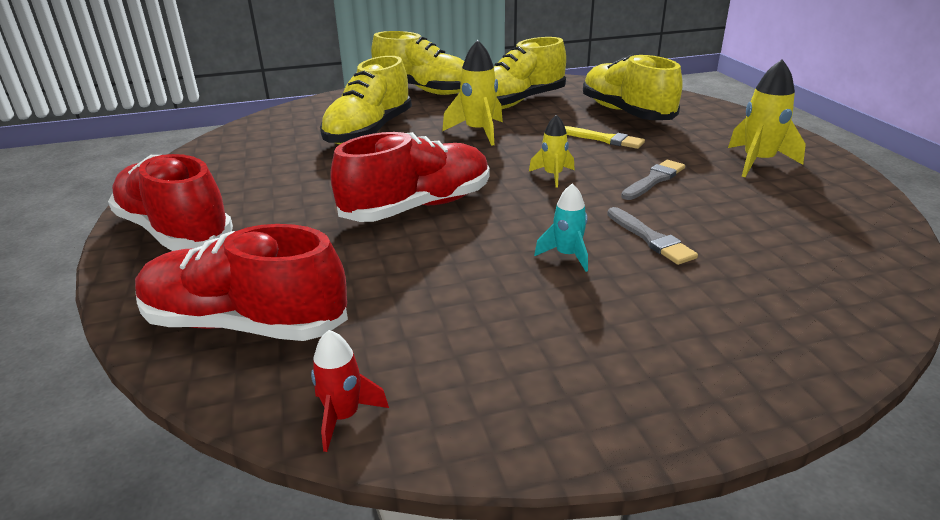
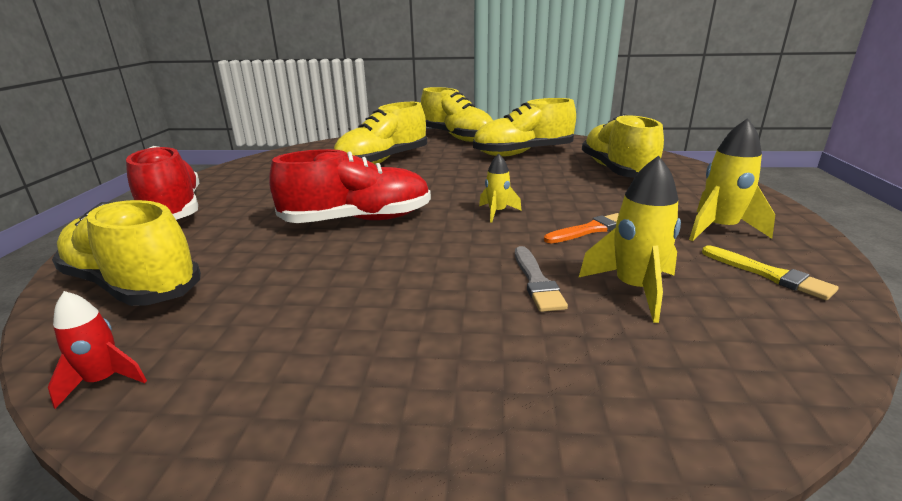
camera: 20 degrees right, 5 degrees down
red shoe [135,224,348,341] -> yellow shoe [52,200,201,306]
yellow rocket [442,40,503,146] -> yellow rocket moved to [579,155,681,323]
turquoise rocket [534,184,588,272] -> none
yellow brush [565,126,645,149] -> yellow brush moved to [702,246,839,300]
grey brush [621,160,685,200] -> orange brush [544,213,619,243]

